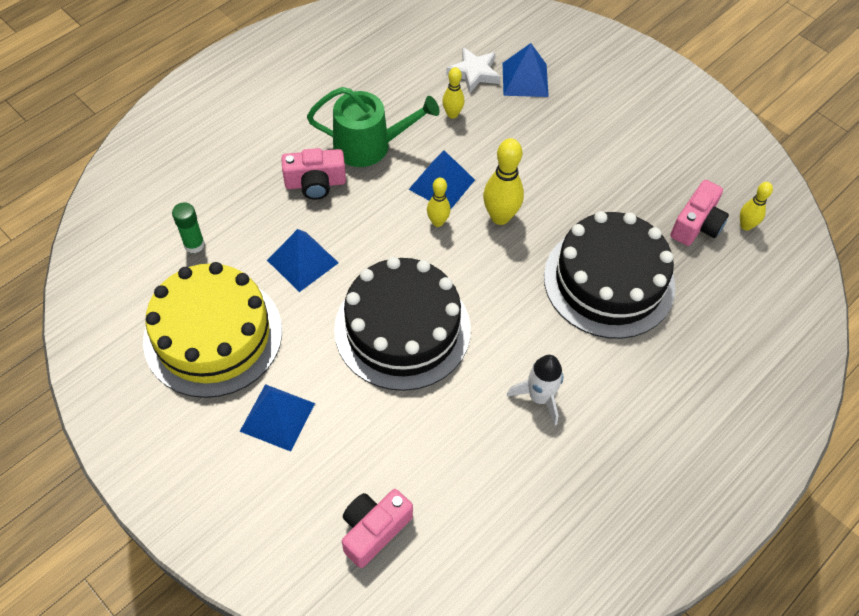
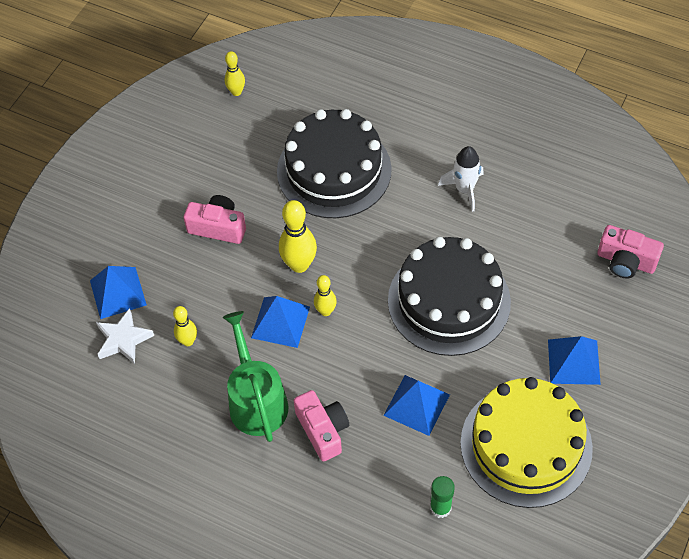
camera: 105 degrees left, 0 degrees up
pink camera [671,180,729,246] -> pink camera moved to [183,195,246,244]

